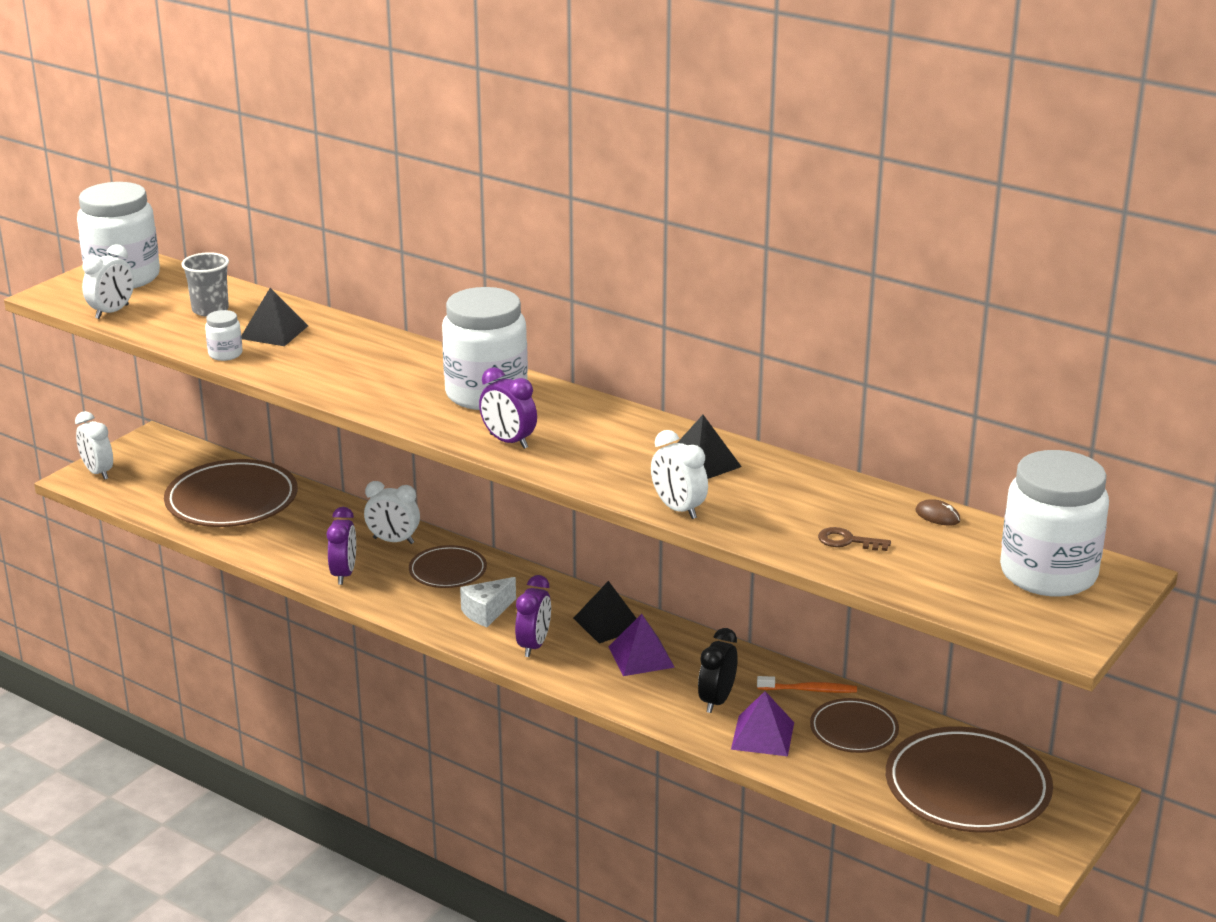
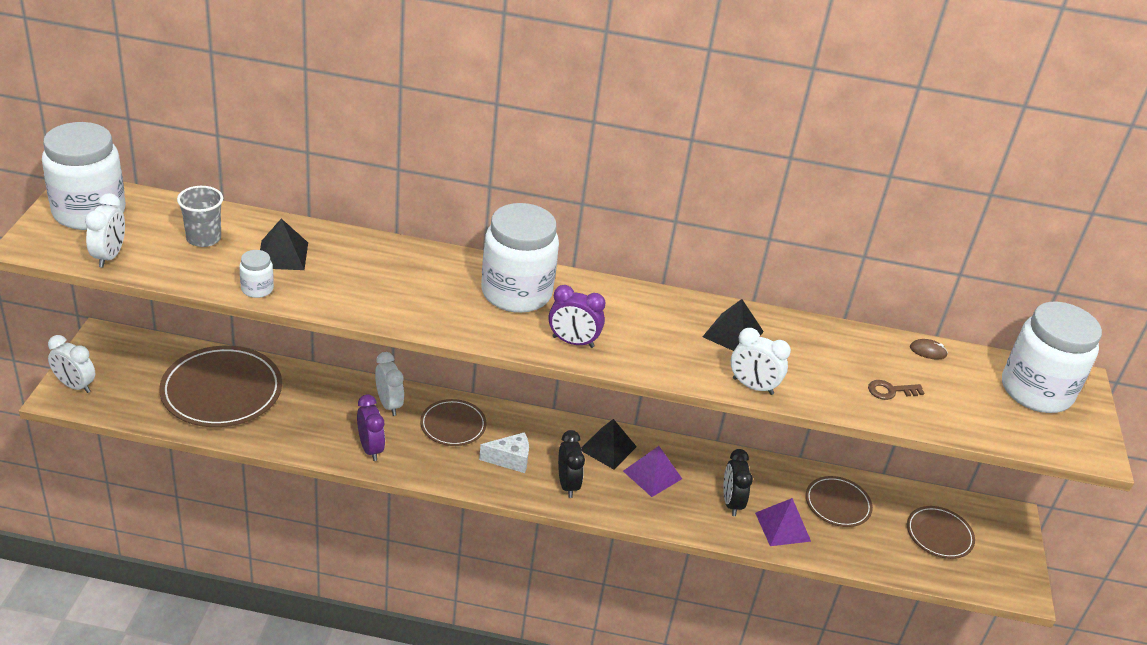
camera: 30 degrees left, 10 degrees up
white clock [364,481,420,544] -> white clock turned 105 degrees counterclockwise [375,352,404,416]
white cheese [460,577,516,627] -> white cheese turned 120 degrees counterclockwise [479,432,529,473]
purple clock [515,575,551,657] -> black clock [558,430,585,498]
orange toothbrush [757,676,857,693] -> none
brown plate [886,726,1053,833] -> brown plate [907,506,975,559], size x0.56

